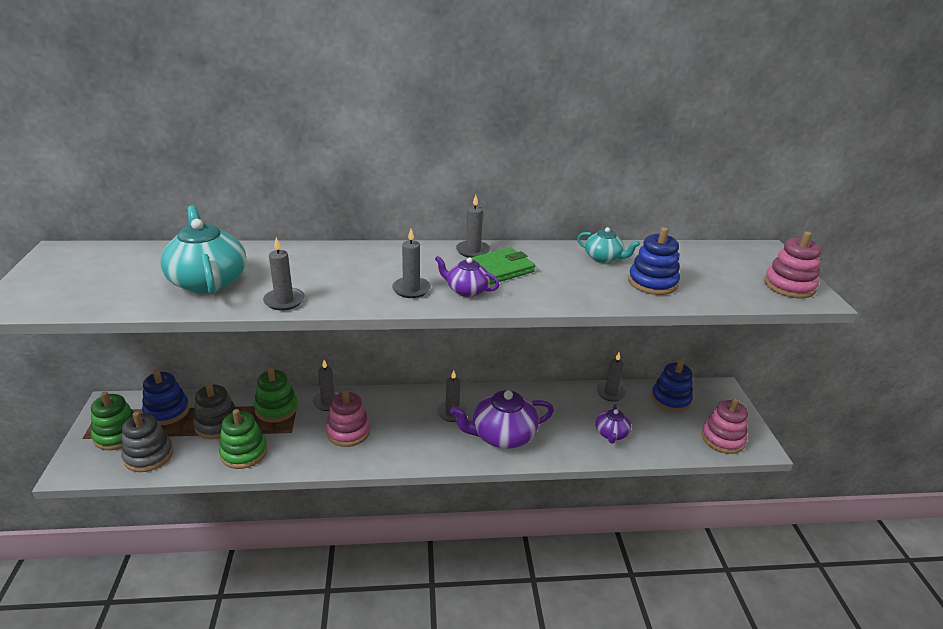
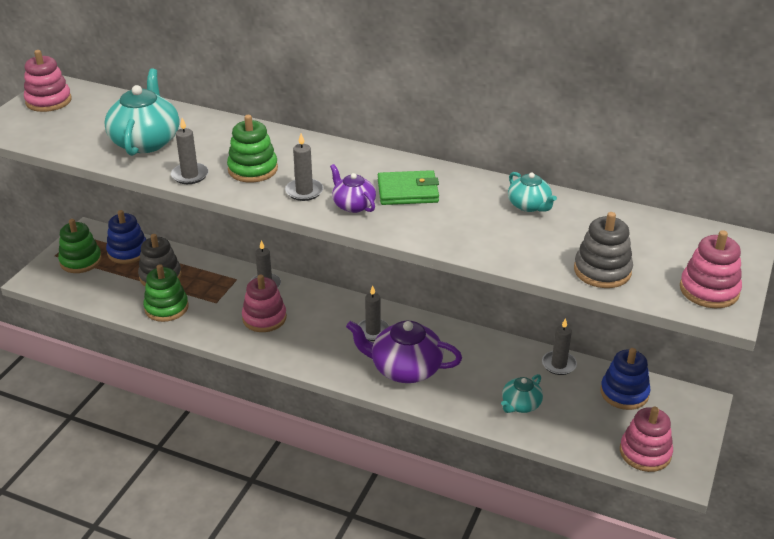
camera: 30 degrees right, 5 degrees up
grey stacking toy [121,412,173,472] -> grey stacking toy moved to [574,212,633,288]
green stacking toy [254,367,298,423] -> green stacking toy moved to [227,115,278,183]
grey candle [456,195,490,258] -> none
purple teapot [595,404,631,444] -> turquoise teapot [501,374,543,413]
blue stacking toy [628,227,680,295] -> none
none -> pink stacking toy [24,50,72,112]

